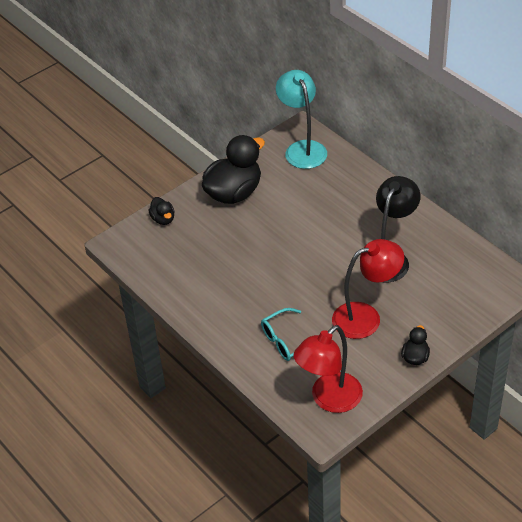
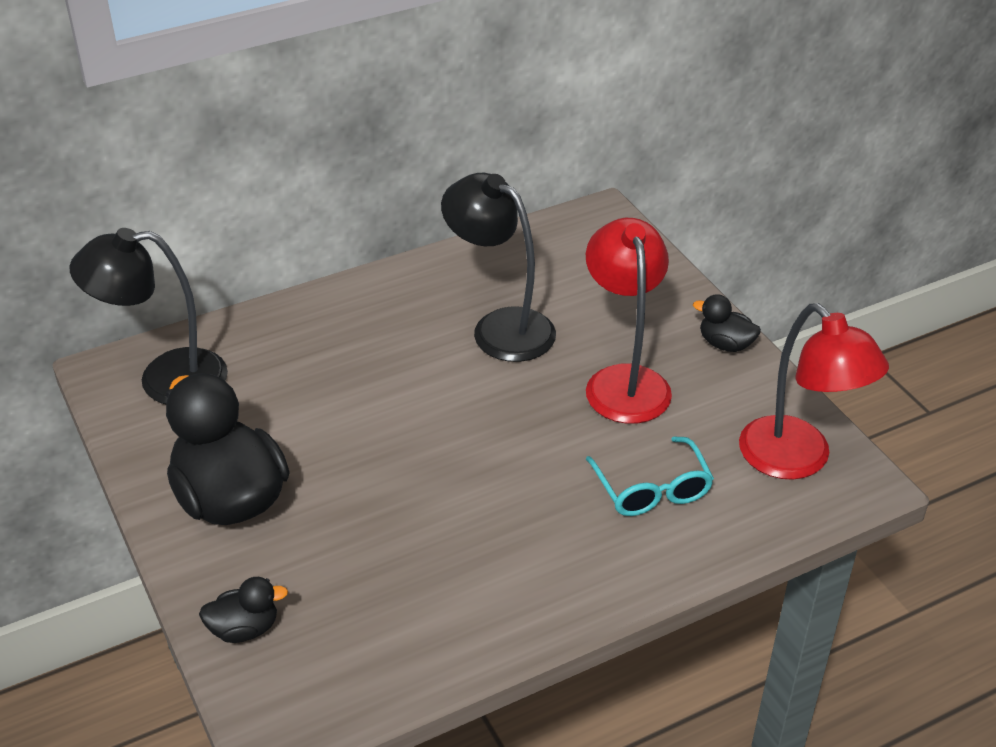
camera: 80 degrees left, 5 degrees down
turquoise lamp [276,70,327,169] -> black lamp [69,228,228,404]

